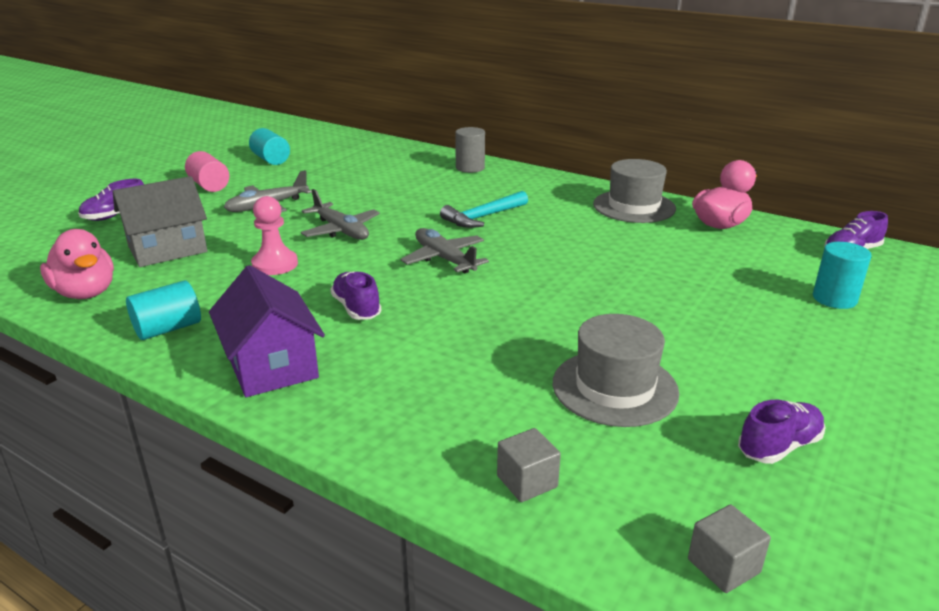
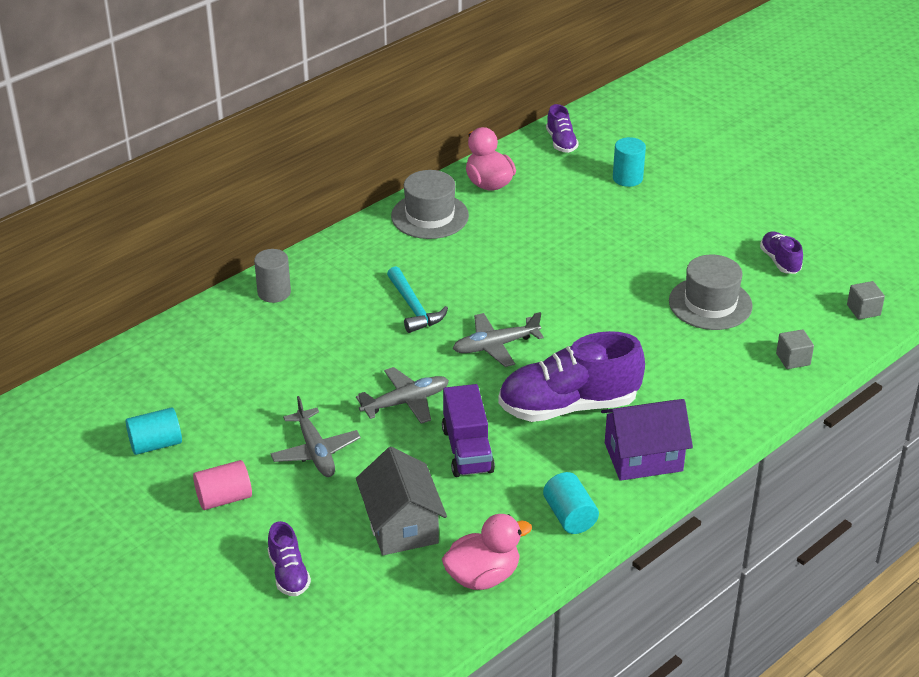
camera: 75 degrees left, 10 degrees up
pink pawn [251,196,298,275] -> purple truck [442,384,495,477]
purple shoe [330,271,382,320] -> purple shoe [498,331,645,422], size x2.08

